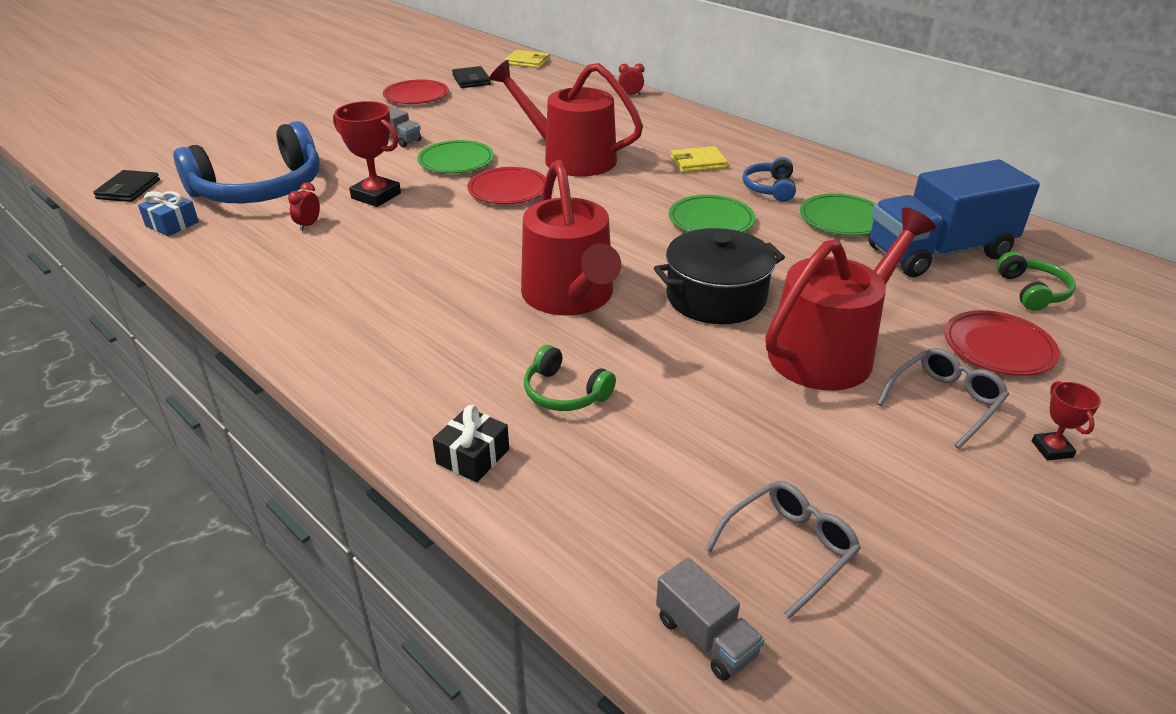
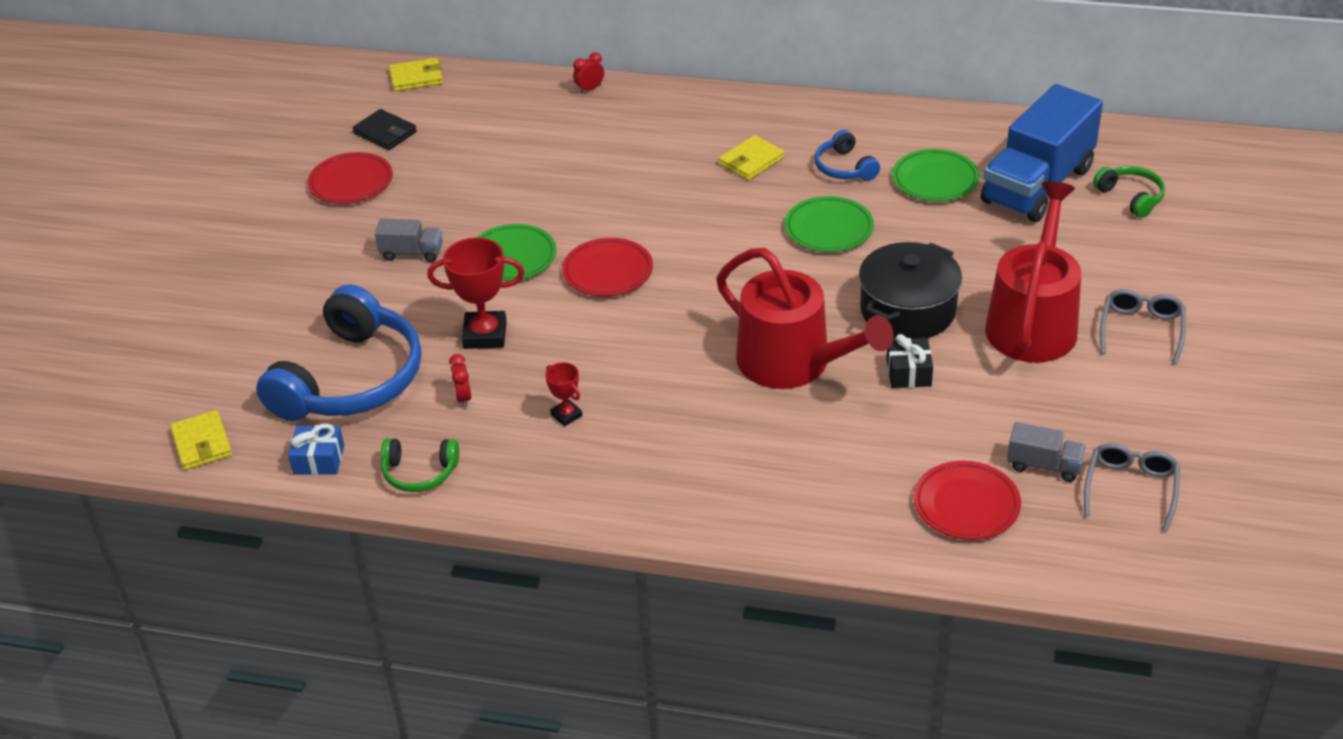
camera: 30 degrees left, 5 degrees up
black wallet [93,170,160,202] -> yellow wallet [170,410,232,470]
black gift [432,405,509,482] -> black gift moved to [887,334,933,388]
red watering can [489,60,643,177] -> none
green headphones [524,345,616,411] -> green headphones moved to [381,438,459,492]
grey truck [656,558,764,681] -> grey truck moved to [1007,422,1086,482]
red plate [944,310,1060,376] -> red plate moved to [914,461,1021,540]
red trophy [1032,381,1101,460] -> red trophy moved to [545,362,582,426]

